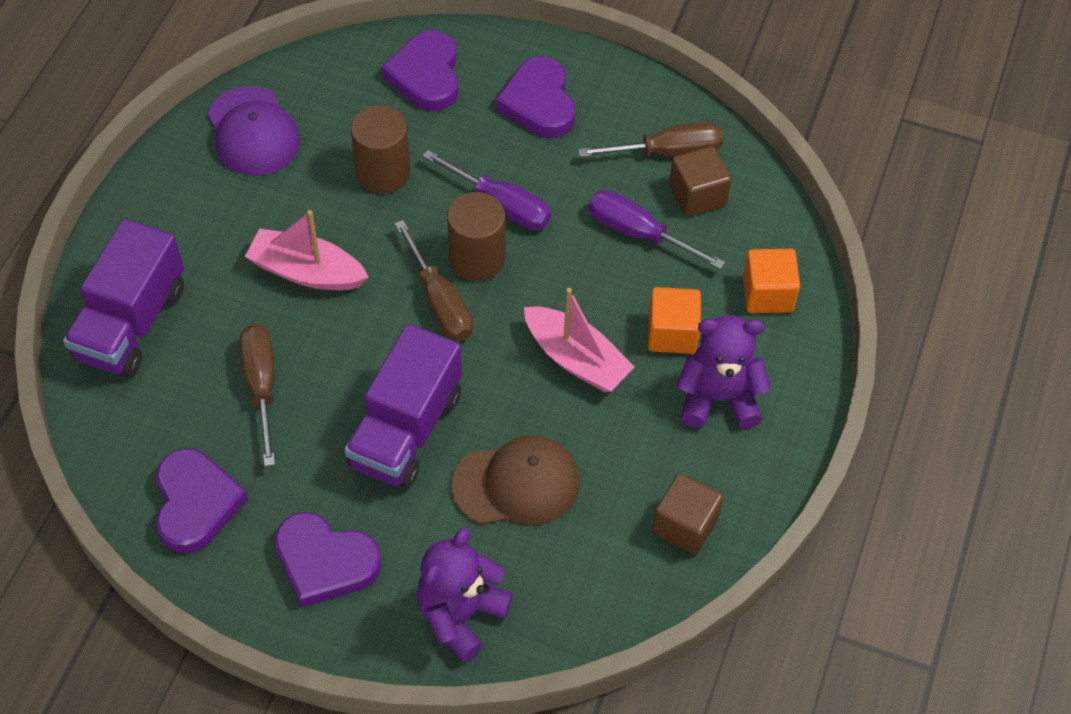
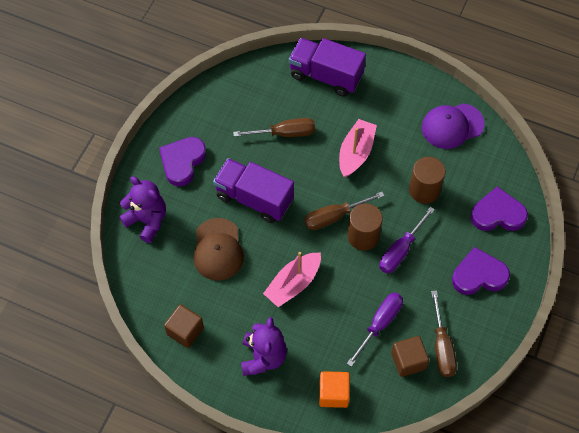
camera: 95 degrees right, 5 degrees up
purple heart [156,448,248,554] -> none
orange cube [648,287,701,354] -> none

